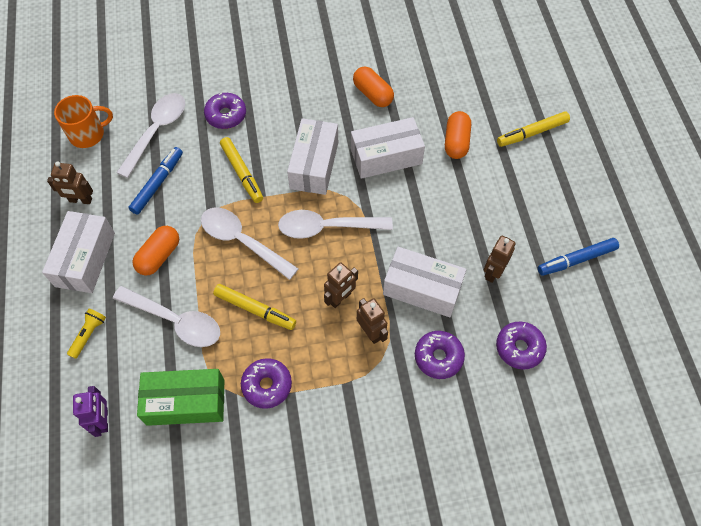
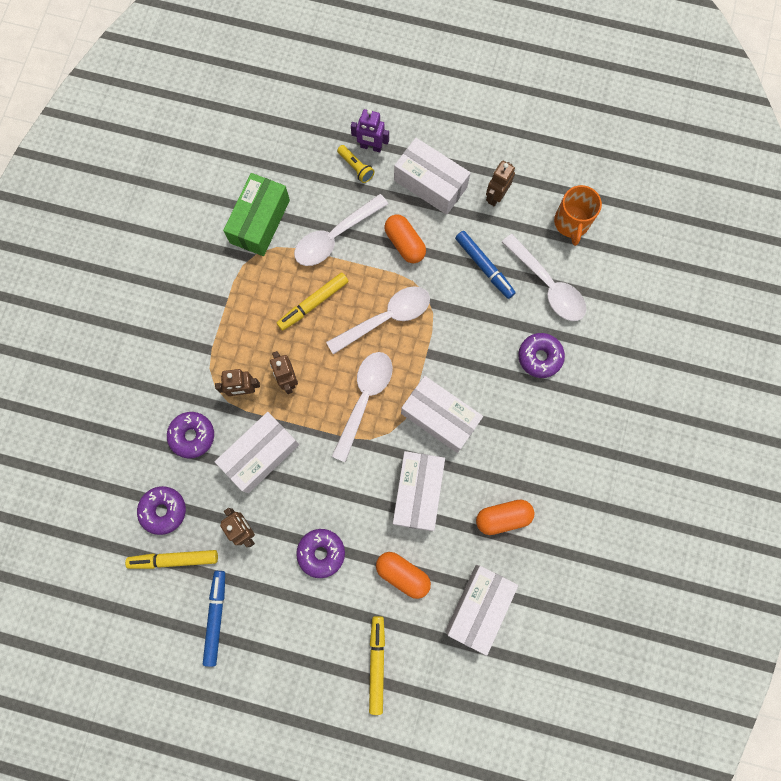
camera: 115 degrees right, 15 degrees up
purple robot [73,386,108,437] -> purple robot moved to [351,109,389,152]
yellow marker [220,137,263,203] -> yellow marker moved to [125,550,218,569]
purple donut [241,358,292,409] -> purple donut moved to [296,529,345,578]
none -> white box [445,565,518,656]

